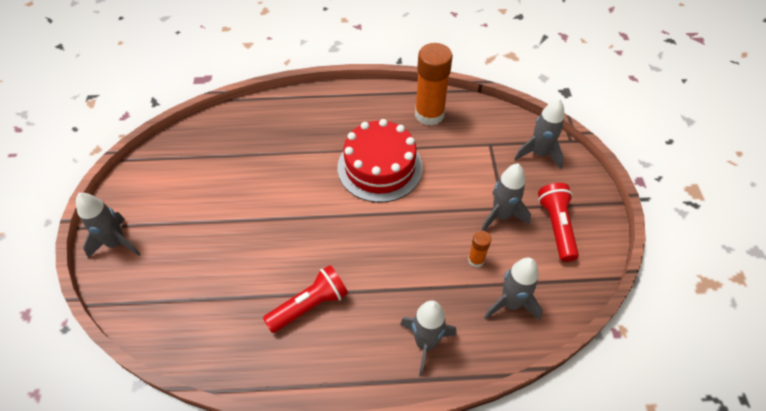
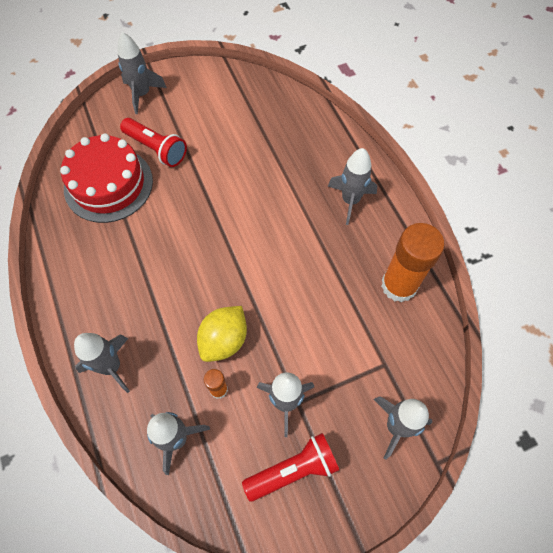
camera: 70 degrees right, 10 degrees up
red flashlight [263,265,348,333] -> red flashlight moved to [120,118,187,167]
red cake [338,119,423,203] -> red cake moved to [60,133,153,223]
none -> yellow lemon [197,306,247,362]
none -> grey rocket [328,148,377,225]

